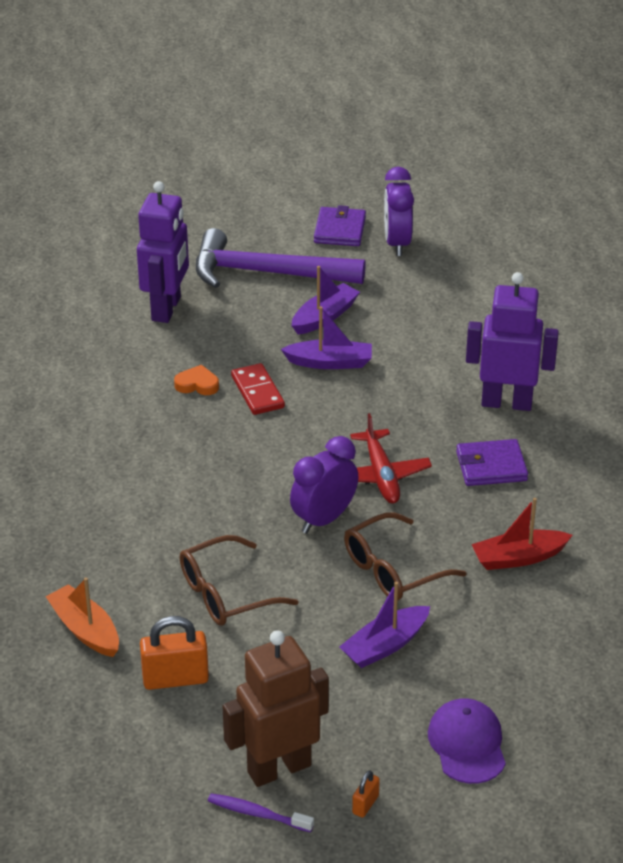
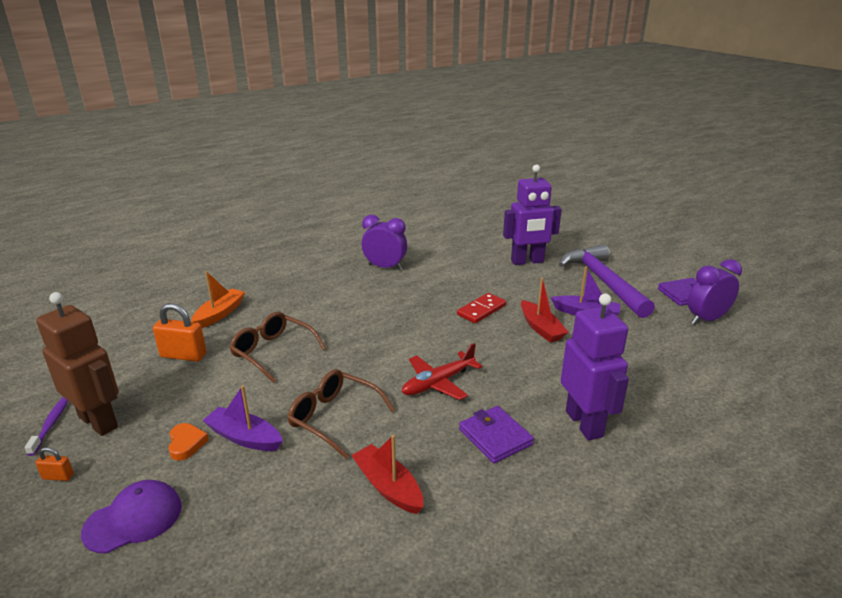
camera: 65 degrees right, 10 degrees down
orange padlock [140,616,209,690] -> orange padlock turned 45 degrees counterclockwise [153,303,207,362]
orange heart [174,365,219,395] -> orange heart moved to [168,423,209,461]
purple boat [281,306,372,369] -> red boat [521,278,568,343]
purple clock [290,436,358,533] -> purple clock moved to [362,215,407,270]

